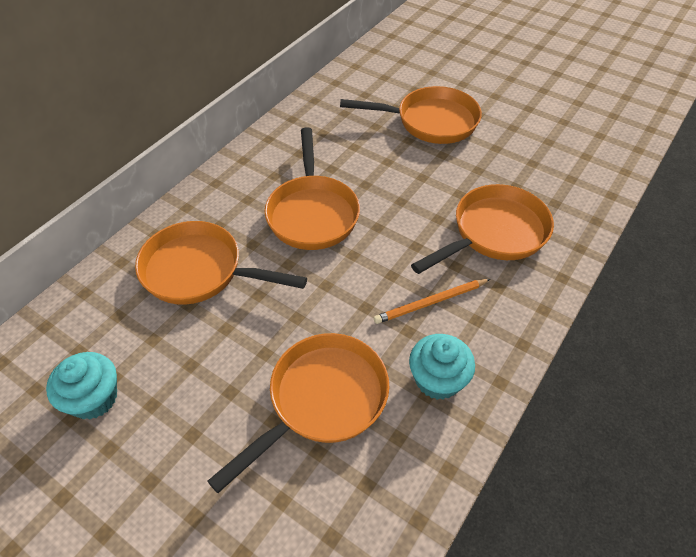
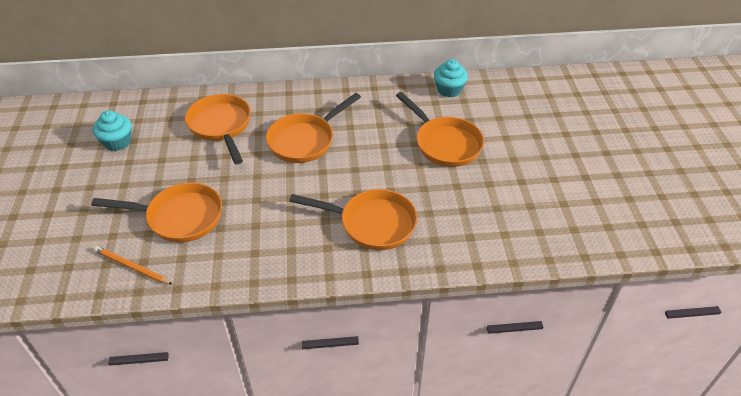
camera: 50 degrees right, 5 degrees down
orange pencil [374,279,490,324] -> orange pencil moved to [94,246,173,285]
turquoise cupcake [409,334,475,400] -> turquoise cupcake moved to [434,59,468,98]

